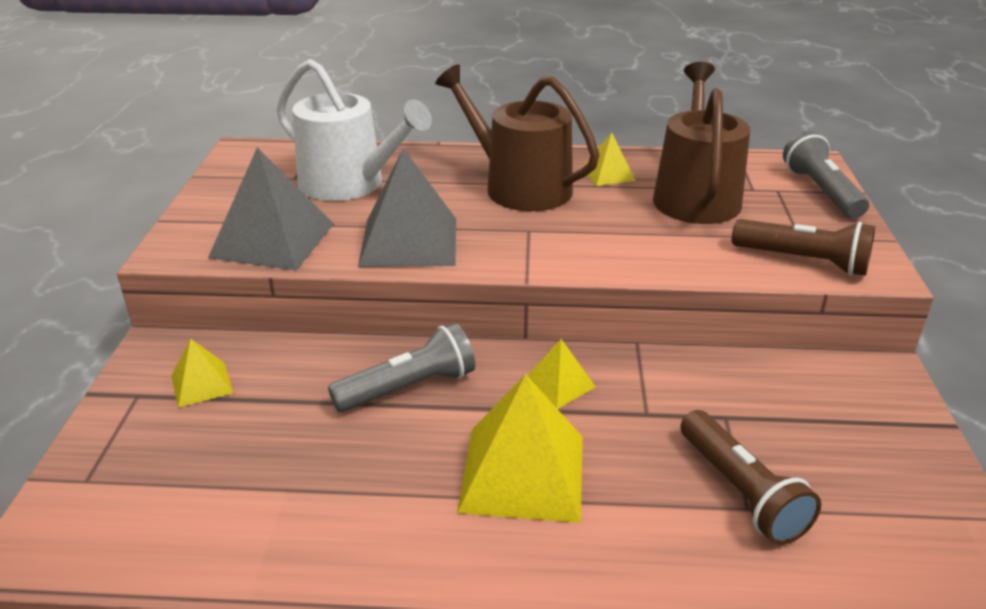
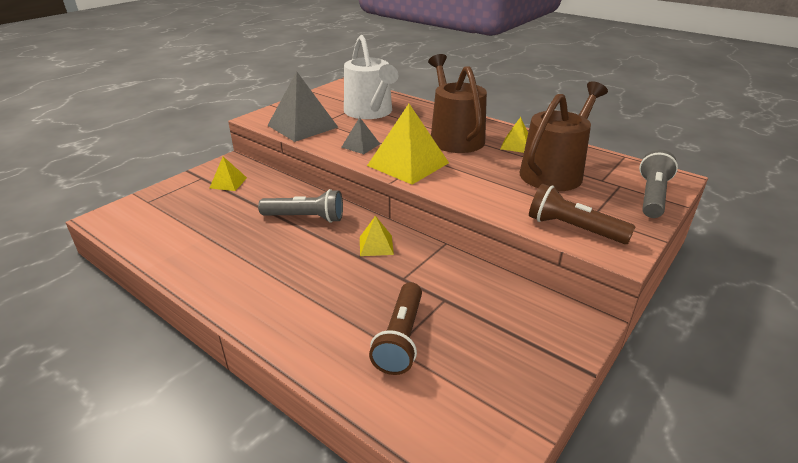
camera: 35 degrees right, 0 degrees up
grey pyramid [358,148,456,267] -> grey pyramid [341,117,380,154], size x0.51
yellow pyramid [457,374,583,523] -> yellow pyramid moved to [367,104,449,185]
brown flashlight [732,219,875,276] -> brown flashlight turned 150 degrees clockwise [529,183,636,244]

